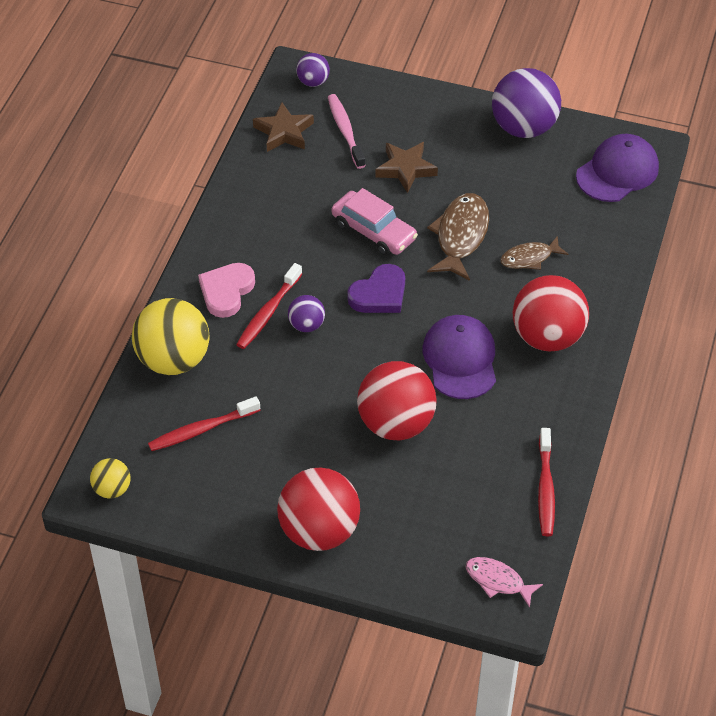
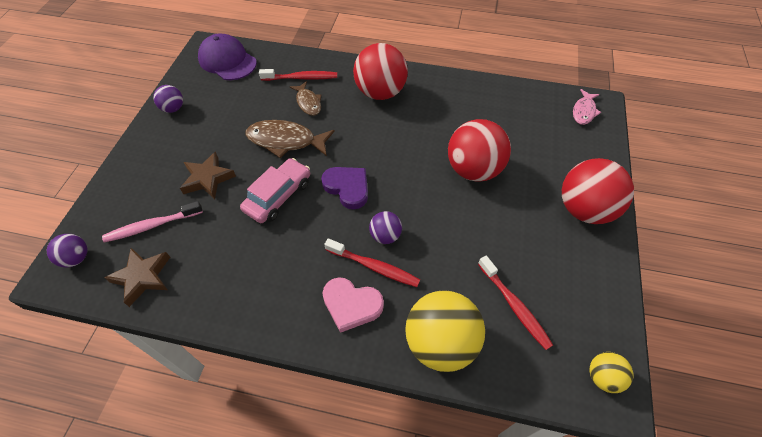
camera: 95 degrees left, 5 degrees up
purple cap [423,315,496,399] -> none
purple ball [492,68,561,138] -> purple ball [153,85,183,113], size x0.50
red toothbrush [538,428,555,536] -> red toothbrush moved to [259,69,337,81]

